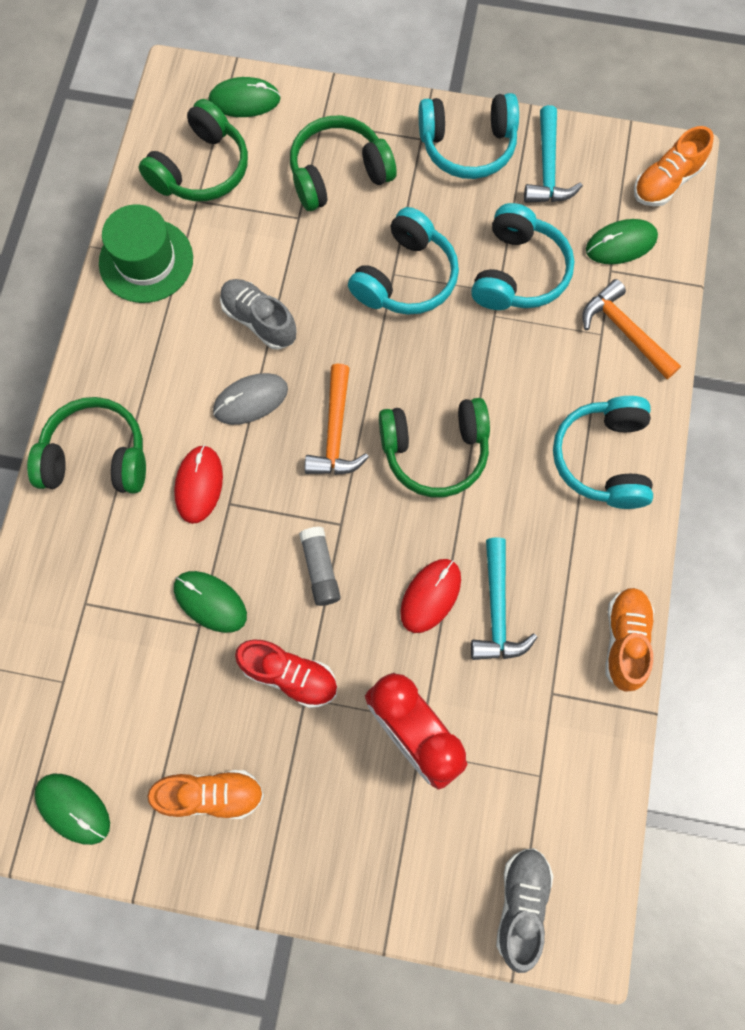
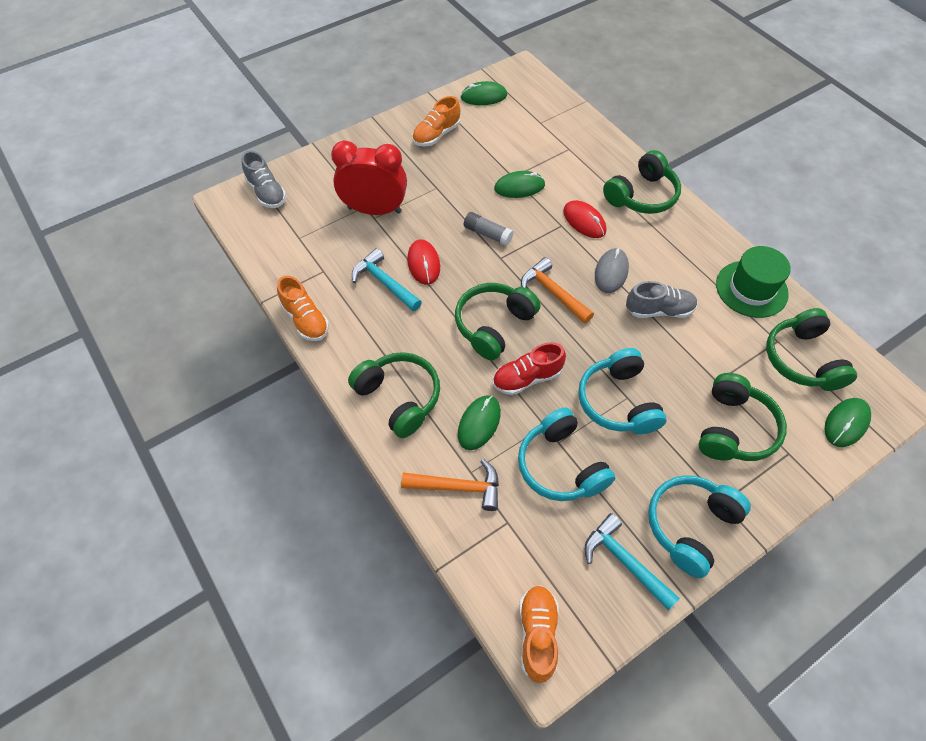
camera: 135 degrees right, 15 degrees down
red shoe [235,639,337,708] -> red shoe moved to [493,342,566,395]
turquoise headphones [553,396,653,509] -> green headphones [348,352,440,438]
green mouse [586,219,658,264] -> green mouse moved to [458,395,501,450]

